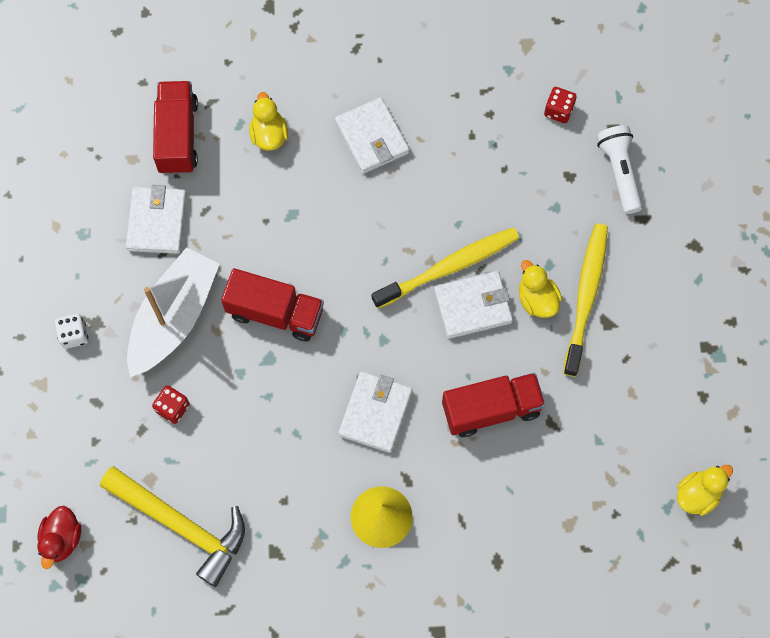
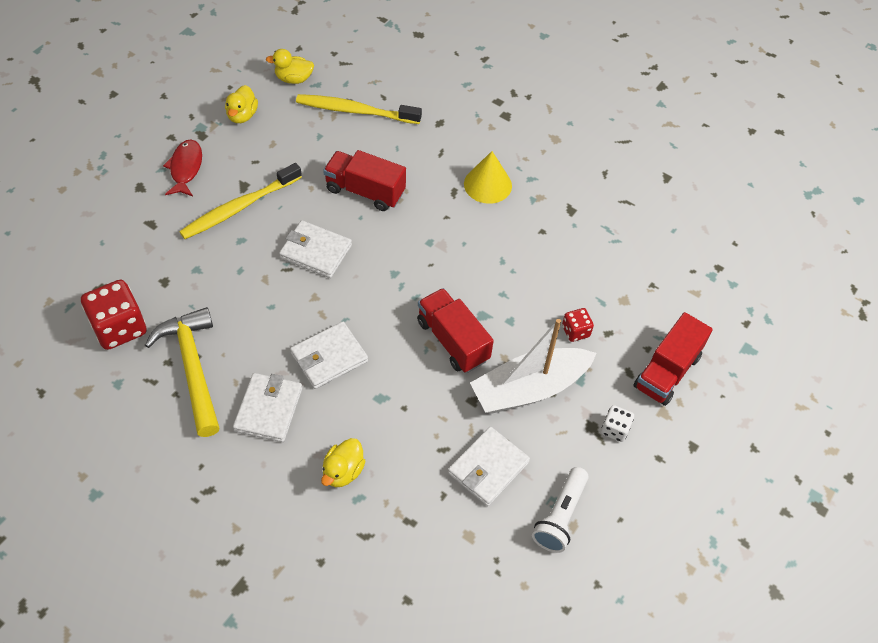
camera: 145 degrees left, 15 degrees down
red duck [37,506,81,569] -> none
yellow hammer [100,466,245,587] -> yellow hammer moved to [145,307,220,437]
red truck [153,81,198,174] -> red truck moved to [633,312,713,406]
white wallet [338,371,413,453] -> white wallet moved to [290,322,368,389]
yellow toothbrush [372,227,519,309] -> yellow toothbrush moved to [296,94,422,124]
yellow duck [519,260,562,318] -> yellow duck moved to [225,85,258,123]
red dice [544,87,577,123] -> red dice [81,280,147,350], size x1.93
white flashlight [597,125,643,214] -> white flashlight moved to [532,467,589,553]
none -> red fish [163,139,202,197]

